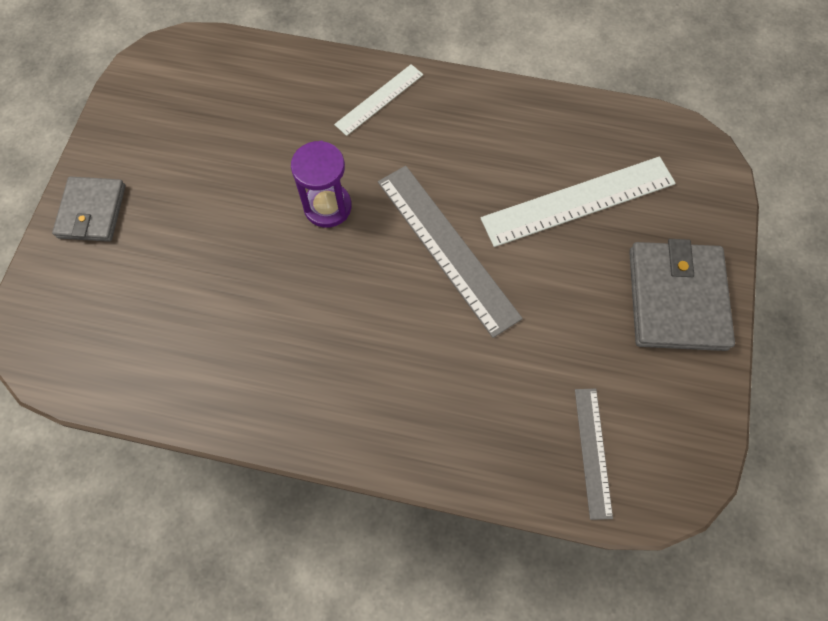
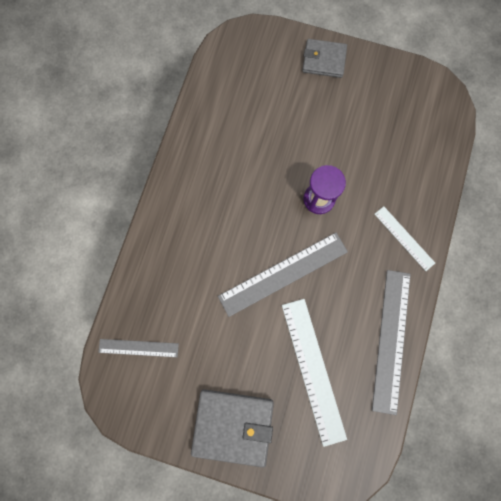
camera: 95 degrees right, 10 degrees up
none -> grey ruler [372,270,411,415]

